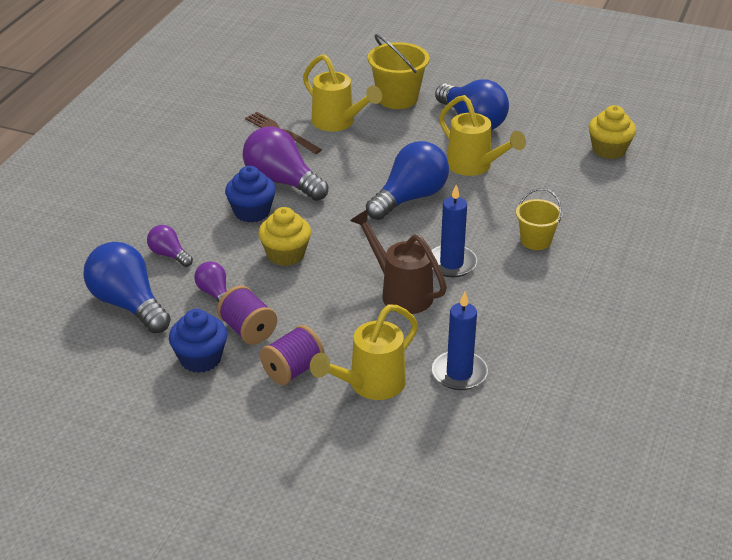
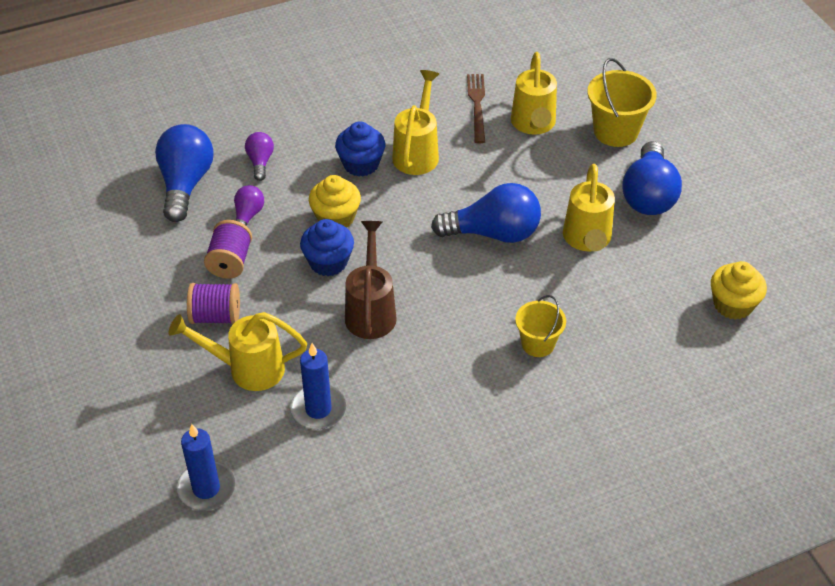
camera: 45 degrees right, 10 degrees up
blue cupcake [169,309,227,373] -> blue cupcake moved to [300,219,354,276]
purple light bulb [243,127,328,201] -> yellow watering can [392,70,439,175]
blue candle [431,185,477,277] -> blue candle moved to [176,424,235,511]

